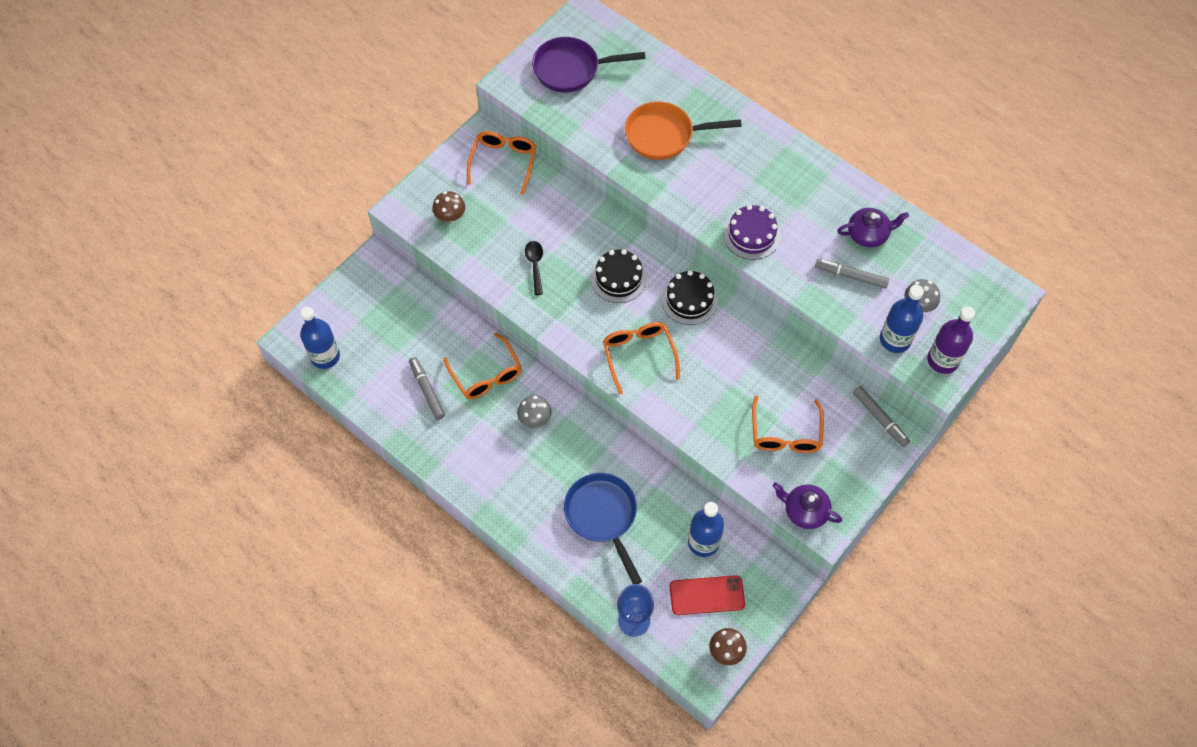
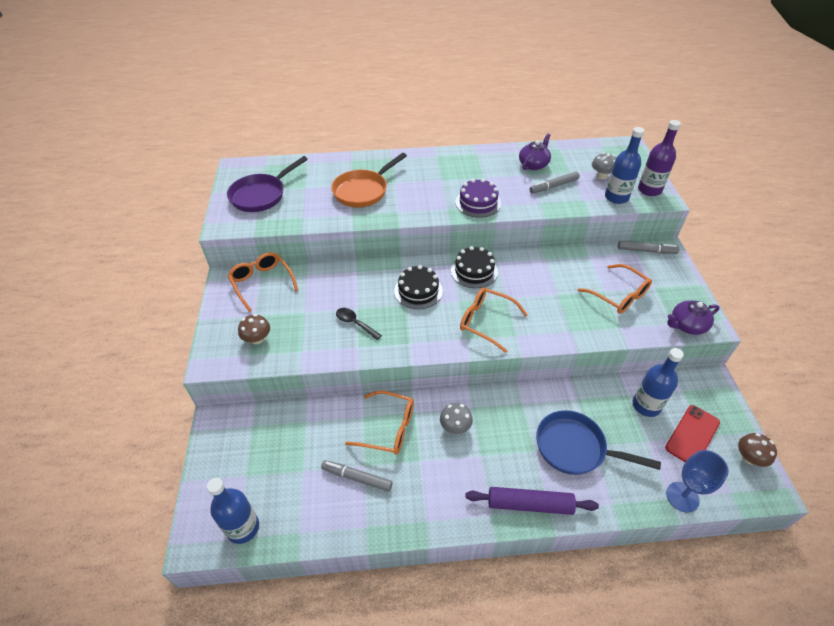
camera: 45 degrees left, 15 degrees down
none -> purple rolling pin [465,487,599,515]

